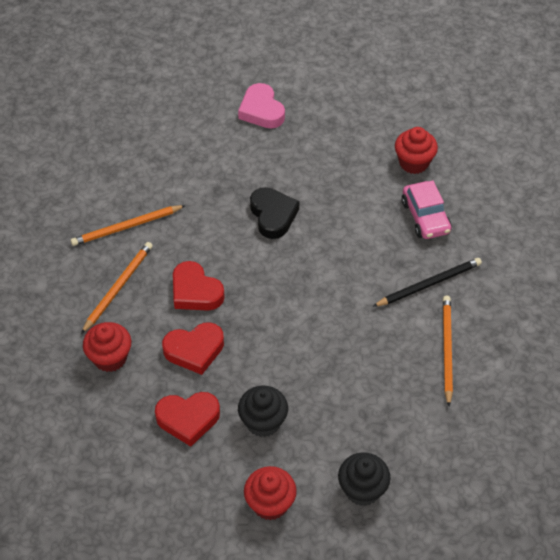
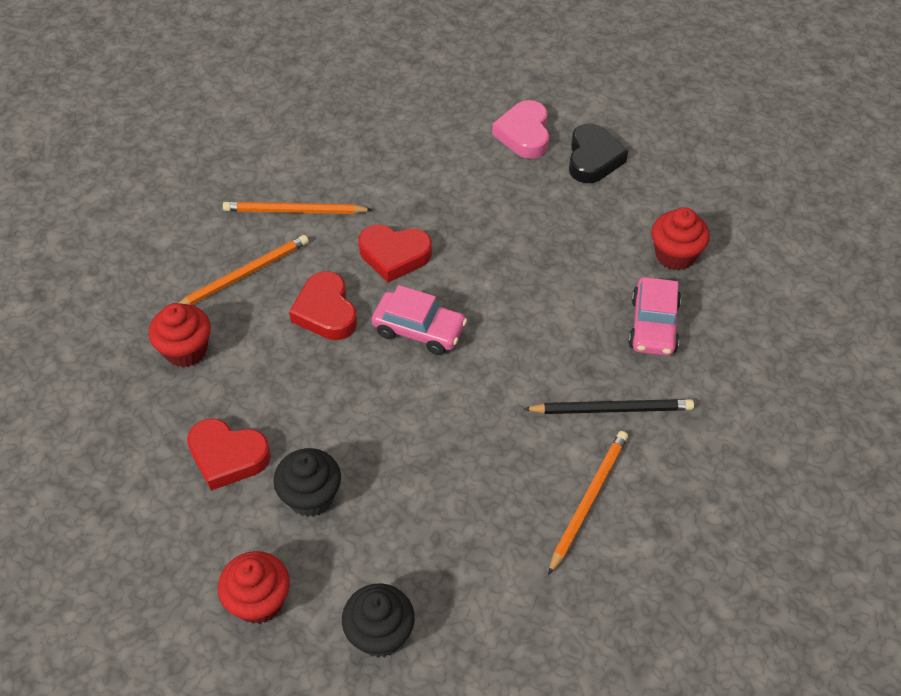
camera: 25 degrees right, 0 degrees up
red heart [162,322,224,375] -> red heart moved to [359,224,432,283]
black heart [250,187,299,239] -> black heart moved to [569,124,628,183]
none -> pink car [372,285,467,355]

